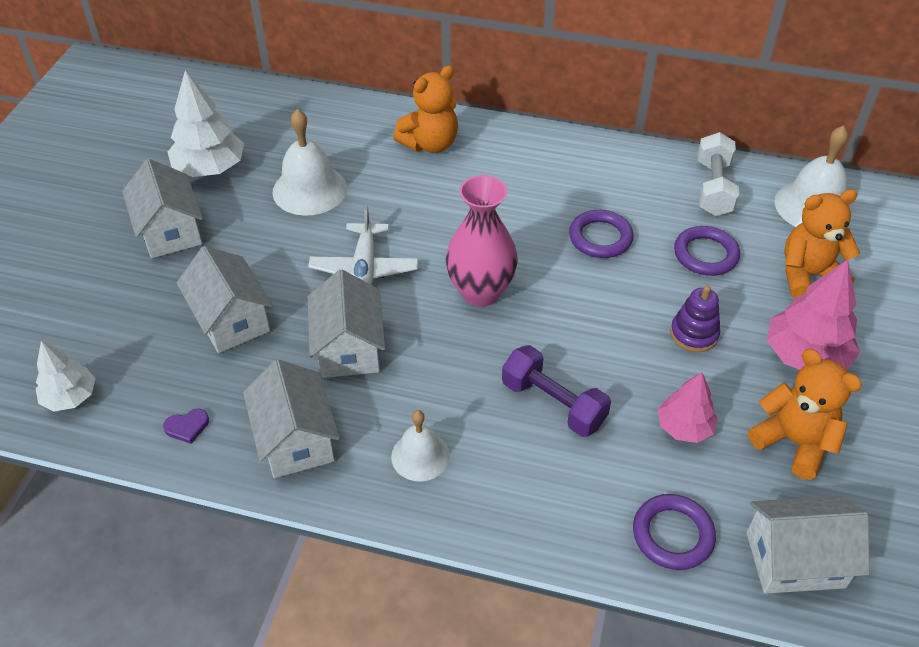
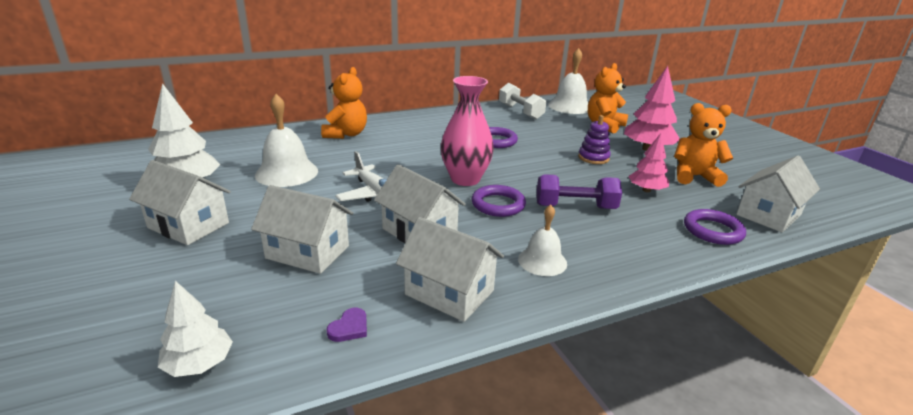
camera: 40 degrees left, 20 degrees down
purple ring [674,226,740,276] -> purple ring moved to [472,185,526,217]

